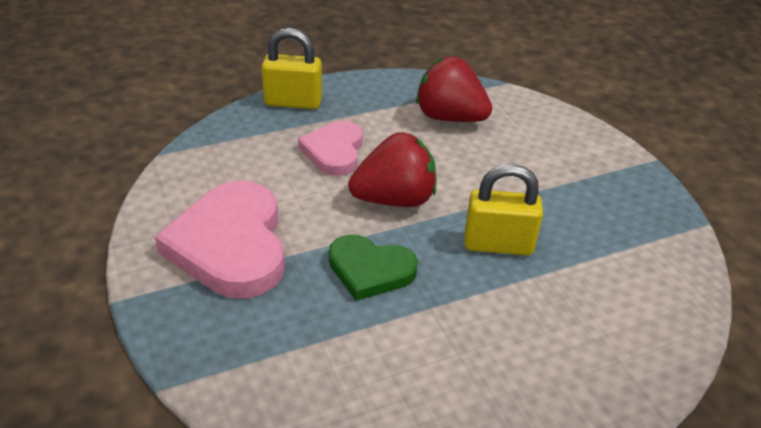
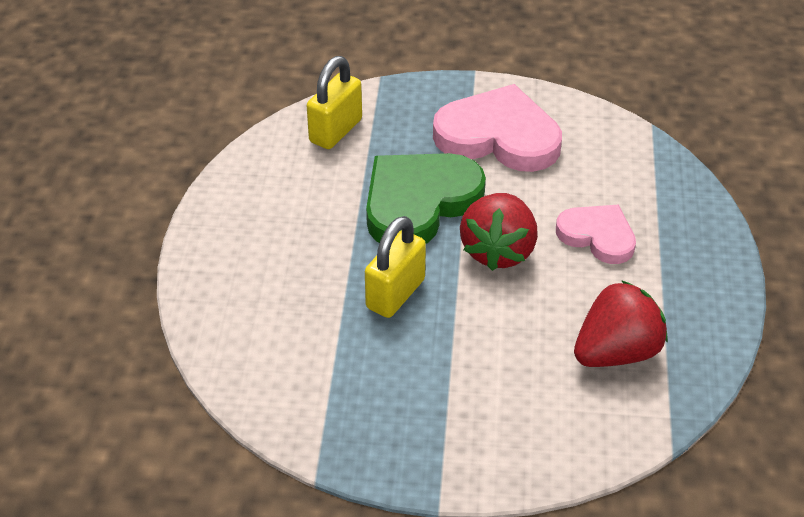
camera: 120 degrees right, 5 degrees up
yellow padlock [261,28,322,109] -> yellow padlock moved to [307,56,362,149]
green heart [329,234,418,301] -> green heart [366,153,486,244], size x1.67

